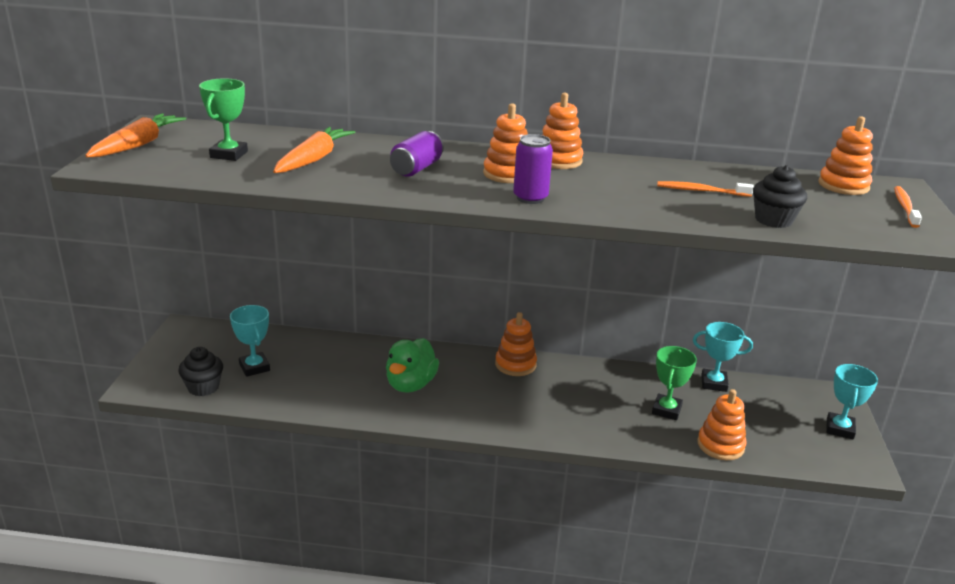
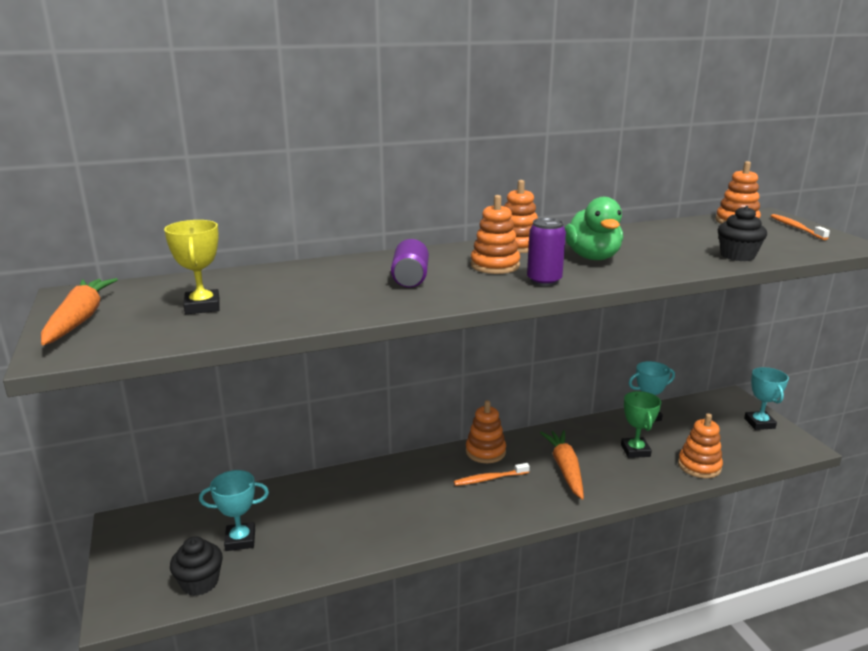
camera: 25 degrees left, 5 degrees down
green trophy [199,79,248,161] -> yellow trophy [164,220,220,314]
turquoise trophy [230,305,270,377] -> turquoise trophy turned 45 degrees counterclockwise [199,470,269,551]
orange carrot [273,127,355,173] -> orange carrot moved to [540,430,584,500]
green duck [386,338,439,393] -> green duck moved to [565,197,623,260]
orange toothbrush [657,181,754,197] -> orange toothbrush moved to [454,463,530,486]

